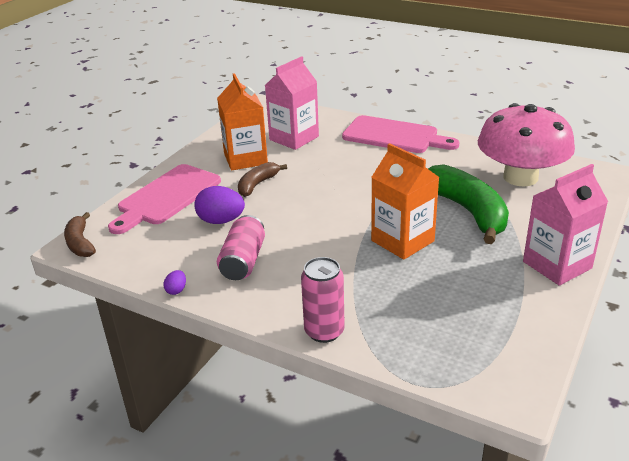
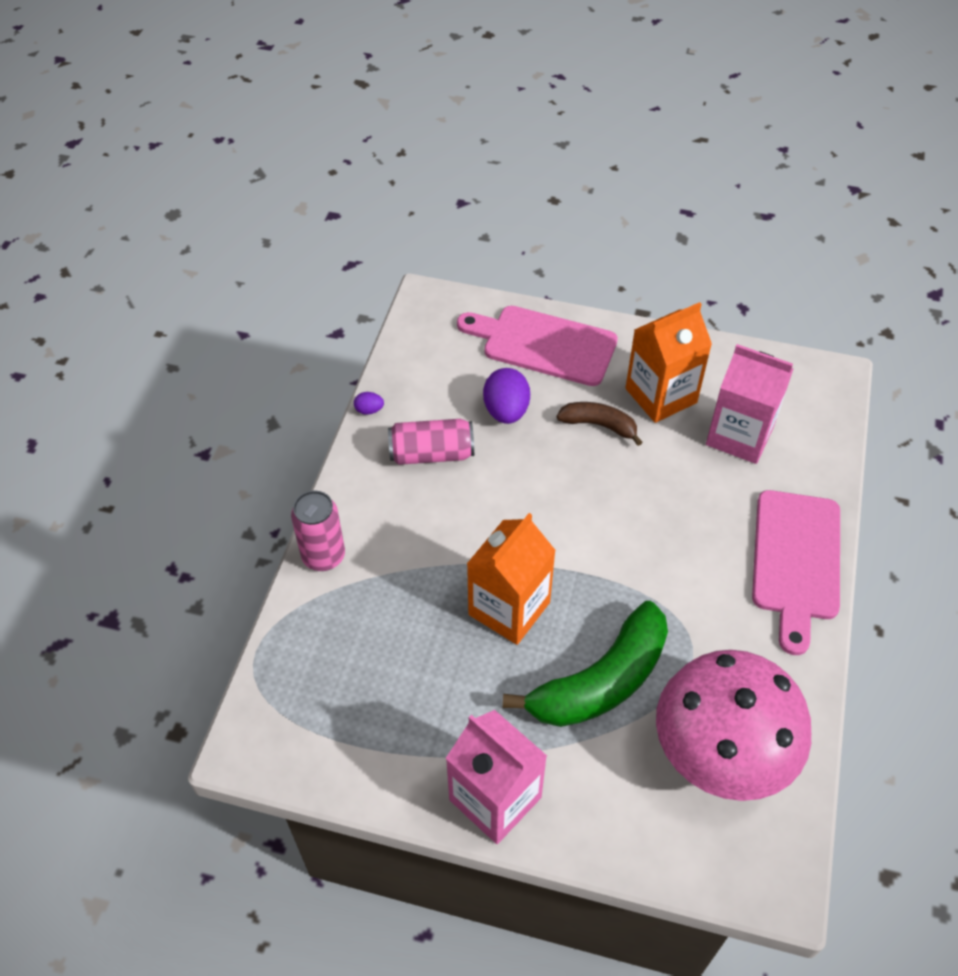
camera: 75 degrees right, 20 degrees up
brown banana [64,212,96,257] -> none

